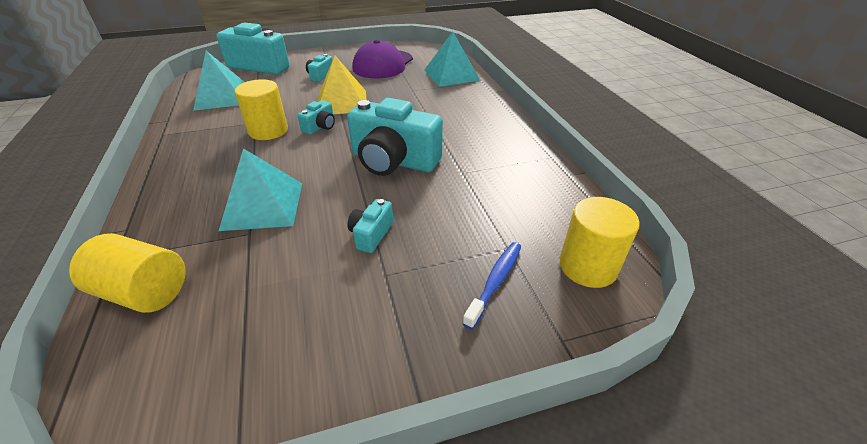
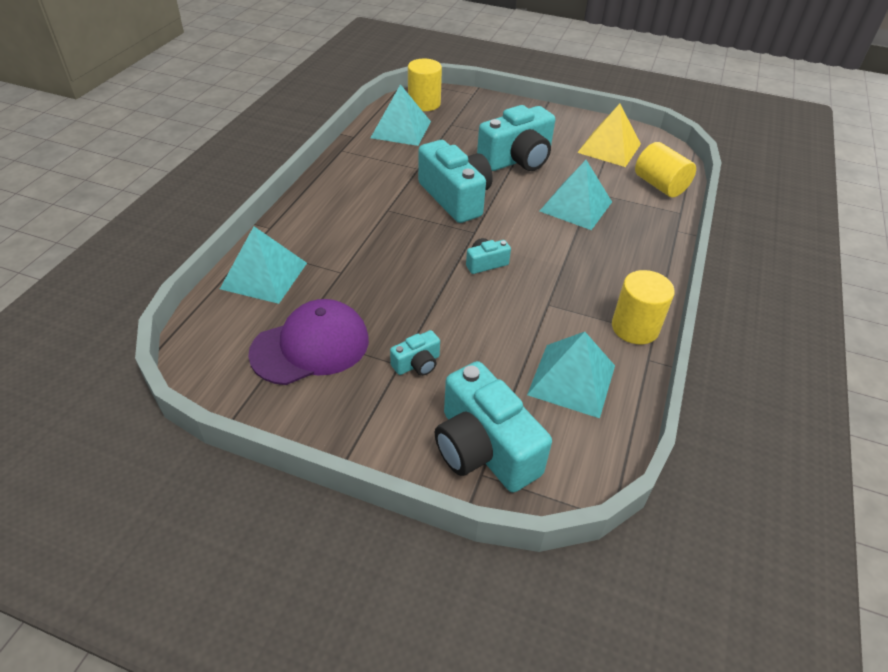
camera: 145 degrees left, 5 degrees up
yellow cylinder [235,79,288,140] -> yellow cylinder moved to [612,270,675,344]
yellow pyramid [318,56,366,114] -> yellow pyramid moved to [577,104,641,167]
turquoise camera [347,199,393,253] -> turquoise camera [477,105,555,171], size x2.16
blue toothbrush [462,242,521,329] -> none
none -> turquoise pyramid [371,84,431,146]

